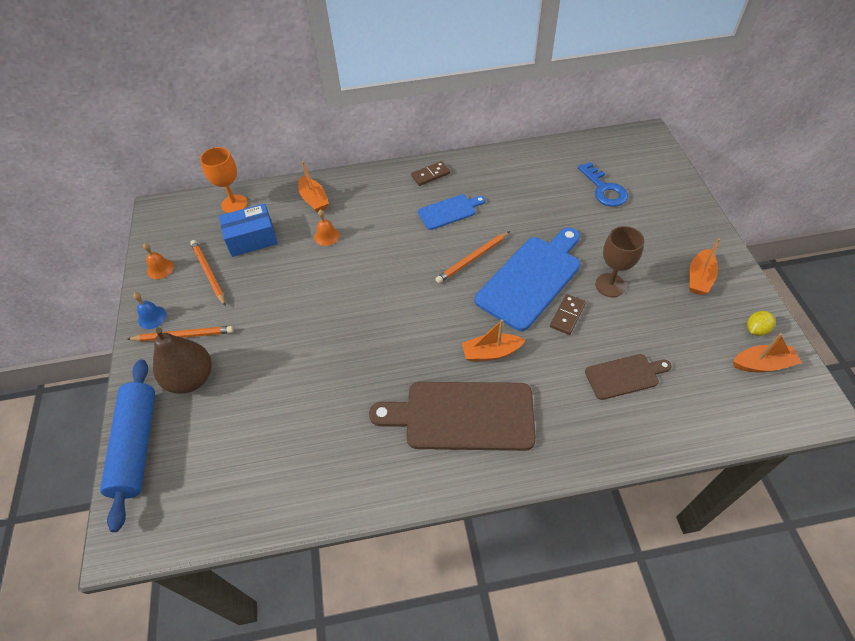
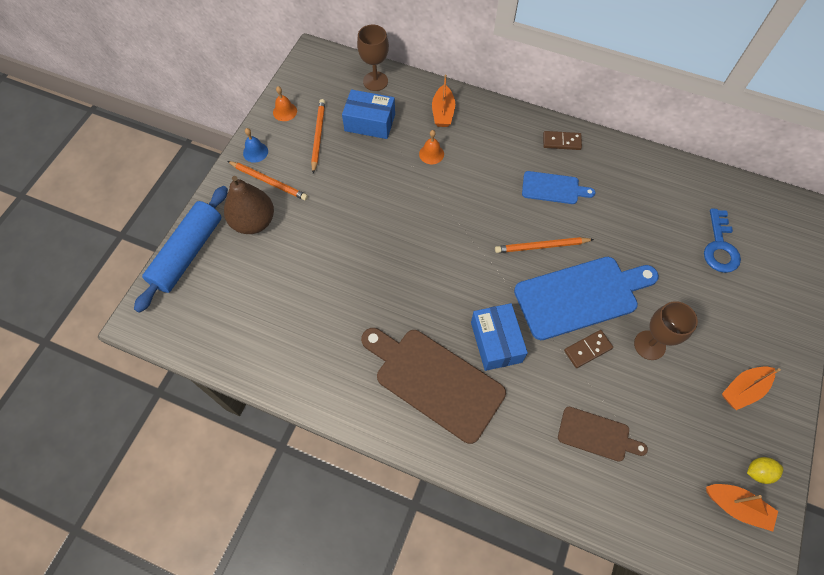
camera: 30 degrees right, 10 degrees up
orange goblet [200,147,247,213] -> brown goblet [357,25,389,91]
orange boat [462,319,525,361] -> blue box [471,303,528,371]

